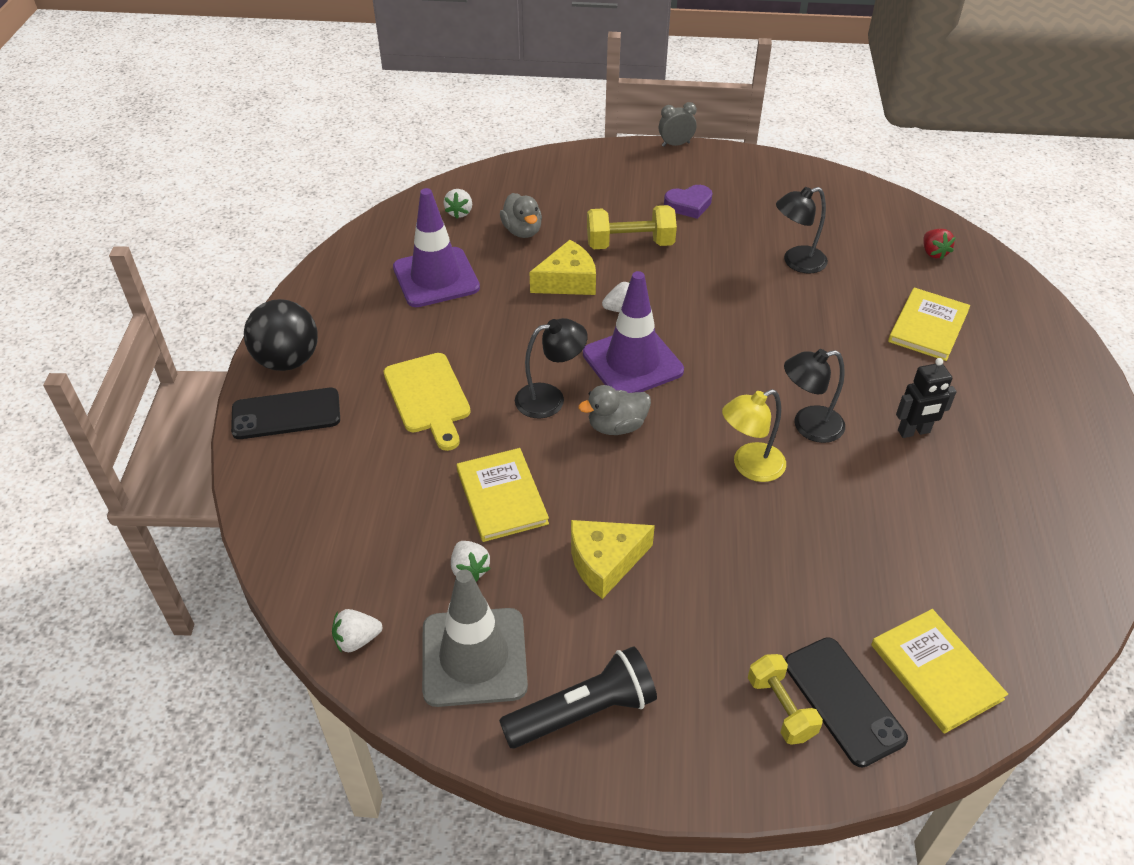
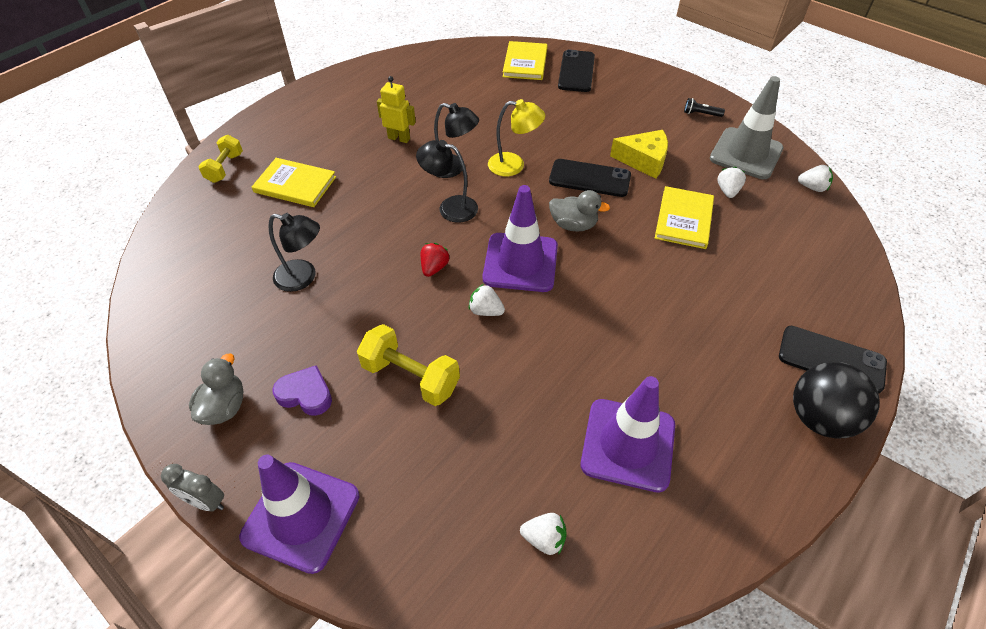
camera: 145 degrees left, 5 degrees up
yellow cutting board [384,353,471,451] -> none
white strawberry [443,189,472,219] -> white strawberry turned 60 degrees clockwise [520,513,566,555]
black flashlight [499,646,657,749] -> black flashlight [684,98,725,117], size x0.46
grey duck [500,193,542,238] -> grey duck moved to [189,353,243,425]
black lamp [515,318,588,418] -> black lamp moved to [416,140,478,223]
yellow cheese [529,240,596,295] -> none
yellow dumbbell [748,654,823,745] -> yellow dumbbell moved to [198,135,243,183]
yellow book [888,288,970,361] -> yellow book turned 45 degrees clockwise [252,158,336,207]
black robot [896,358,957,438] -> yellow robot [377,76,416,143]
red strawberry [923,229,956,259] -> red strawberry moved to [421,243,450,277]
none -> purple traffic cone [239,455,360,574]
none -> black phone [549,159,631,197]

